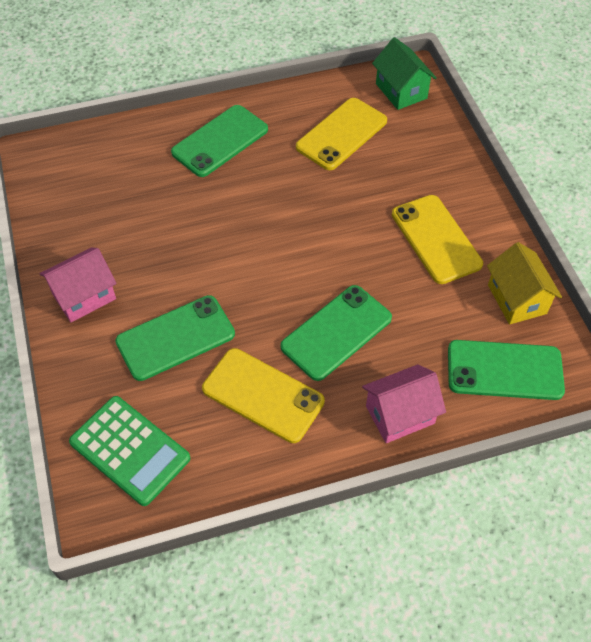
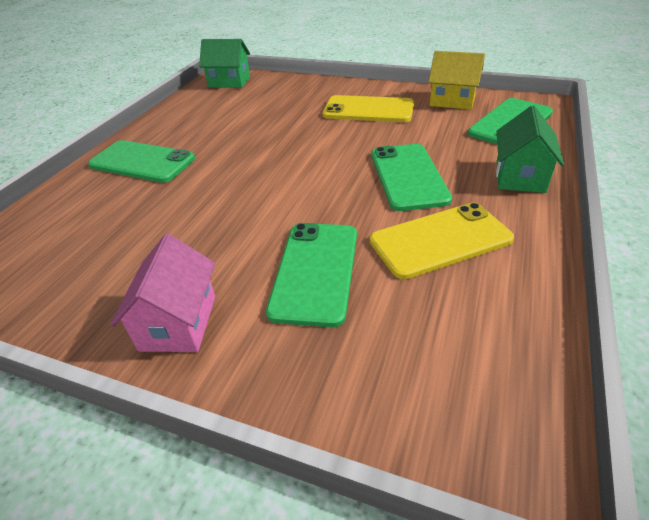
camera: 50 degrees left, 15 degrees down
green calculator [69,396,190,506] -> none
green phone [171,105,268,177] -> green phone turned 60 degrees counterclockwise [88,140,195,183]
yellow phone [296,98,387,170] -> none
pink house [362,364,446,443] -> green house [496,106,564,193]

